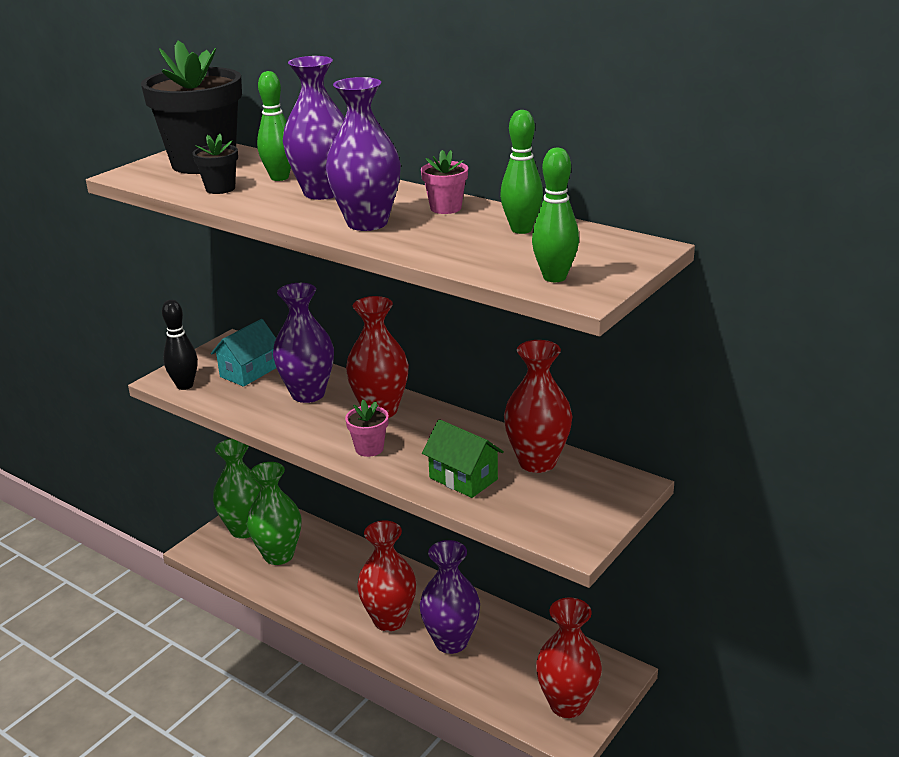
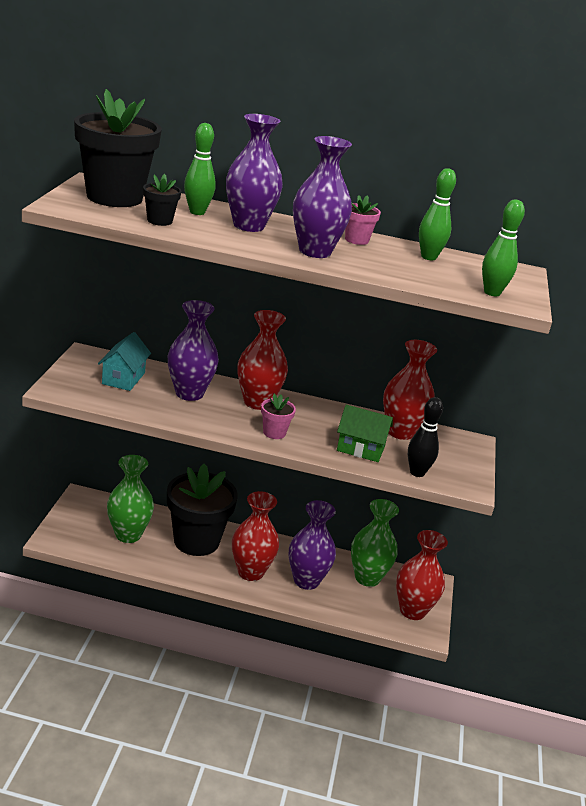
camera: 30 degrees left, 0 degrees up
black bowling pin [162,300,198,390] -> black bowling pin moved to [408,397,443,477]
green vase [213,439,261,539] -> green vase moved to [351,499,399,587]
none -> black flower pot [167,464,238,556]

